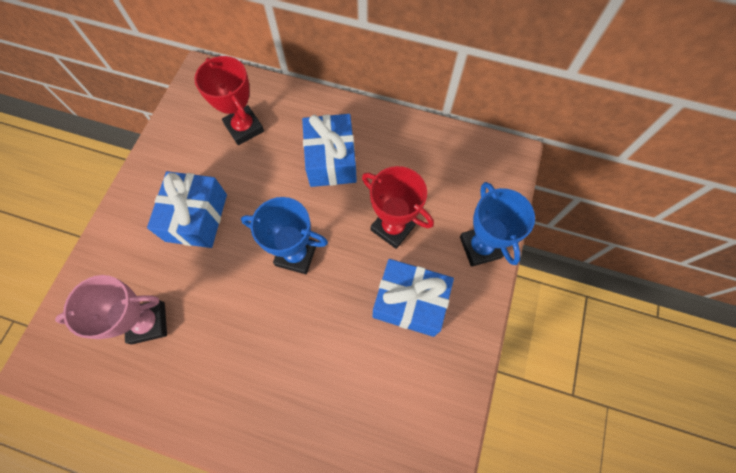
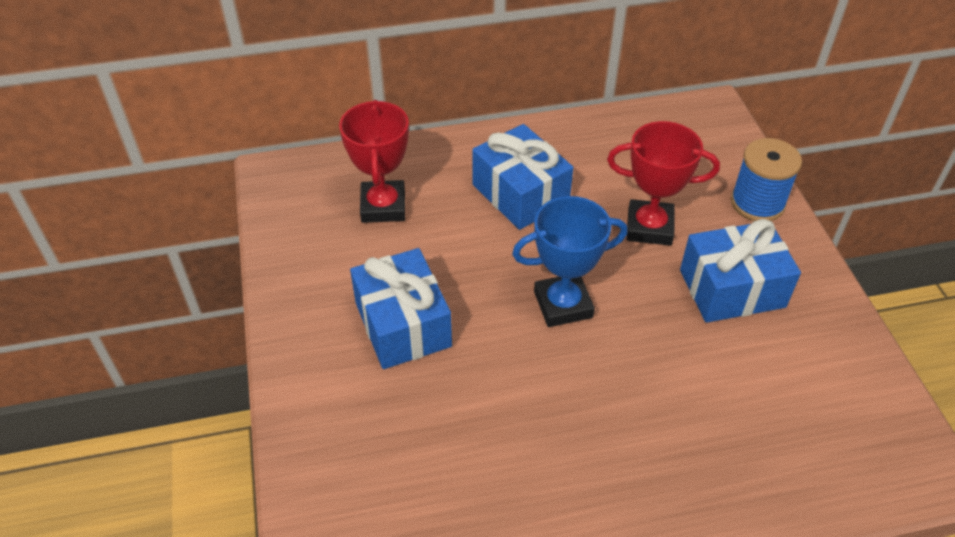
camera: 30 degrees left, 20 degrees down
pink trophy [55,275,167,345] -> none
red trophy [194,56,264,145] -> red trophy turned 60 degrees clockwise [339,100,409,223]
blue trophy [460,182,535,267] -> blue spool [731,138,802,221]

